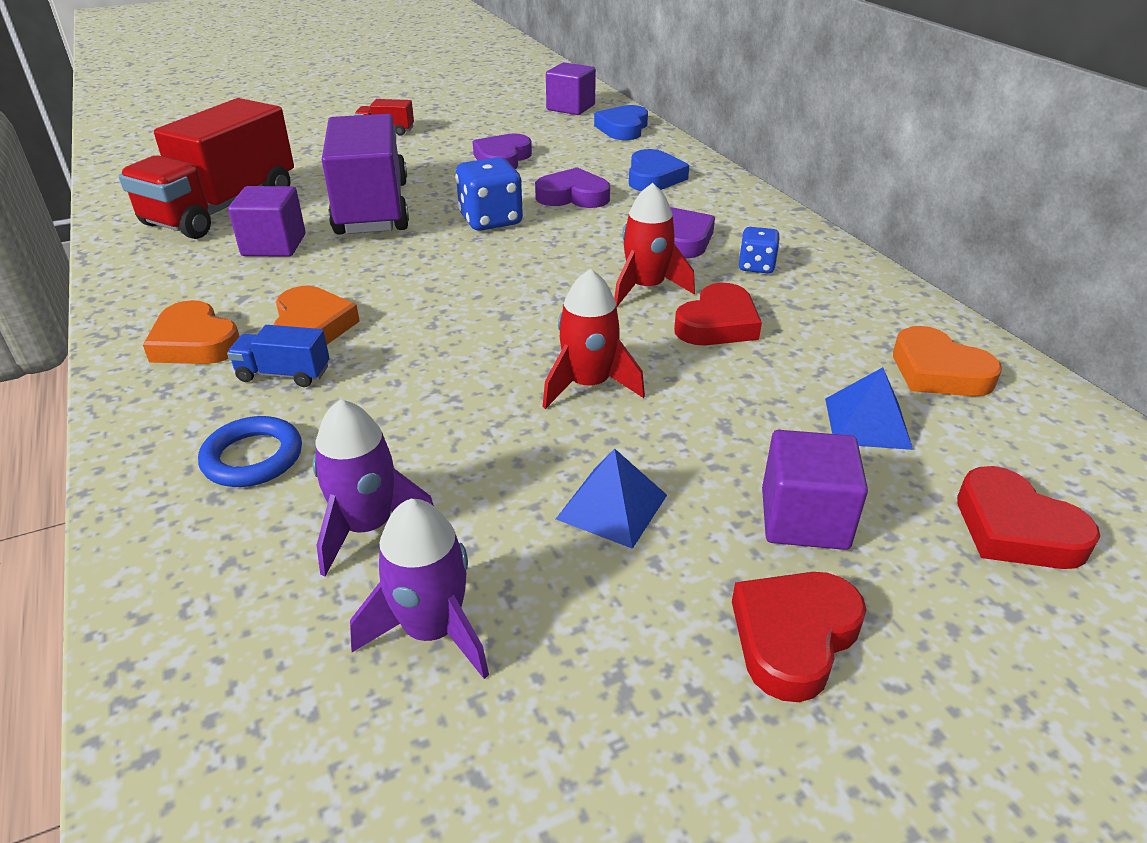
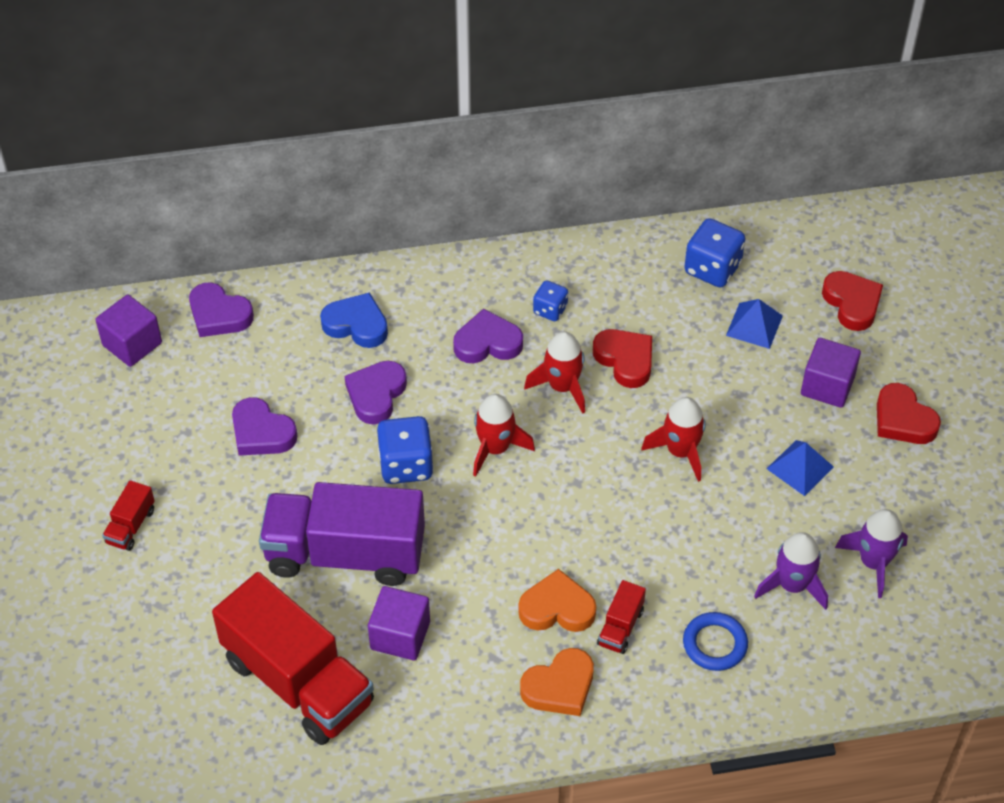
camera: 75 degrees left, 15 degrees up
blue truck [227,325,329,387] -> red truck [597,580,646,654]
blue heart [594,105,648,140] -> purple heart [189,282,254,337]
orange heart [893,326,1002,397] -> blue dice [684,218,745,288]
red heart [957,466,1100,569] -> red heart turned 90 degrees counterclockwise [822,271,883,331]
none -> red rocket [473,394,535,477]

